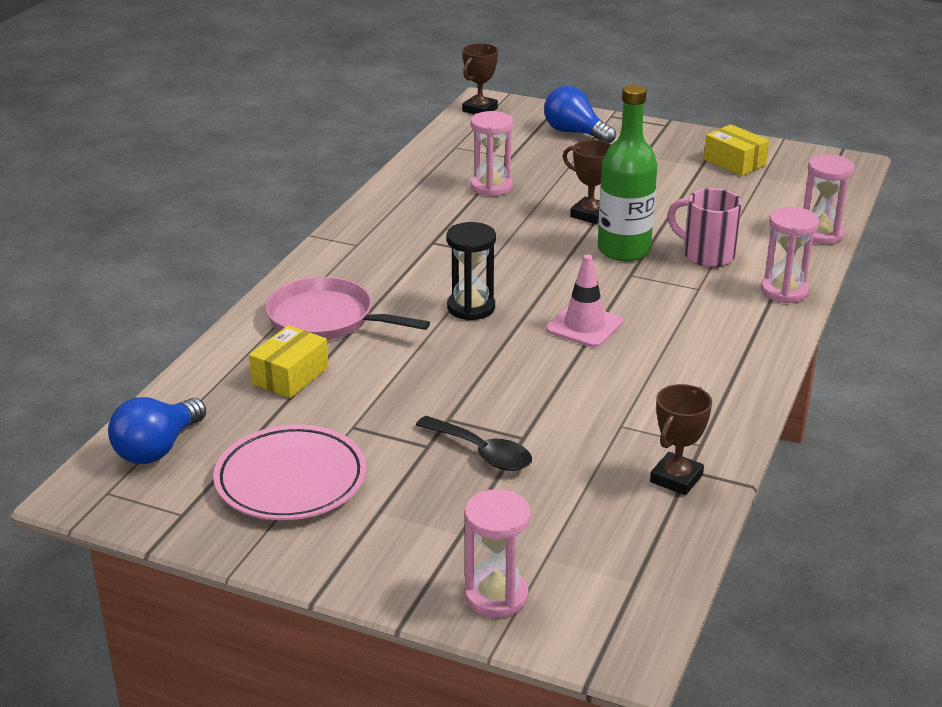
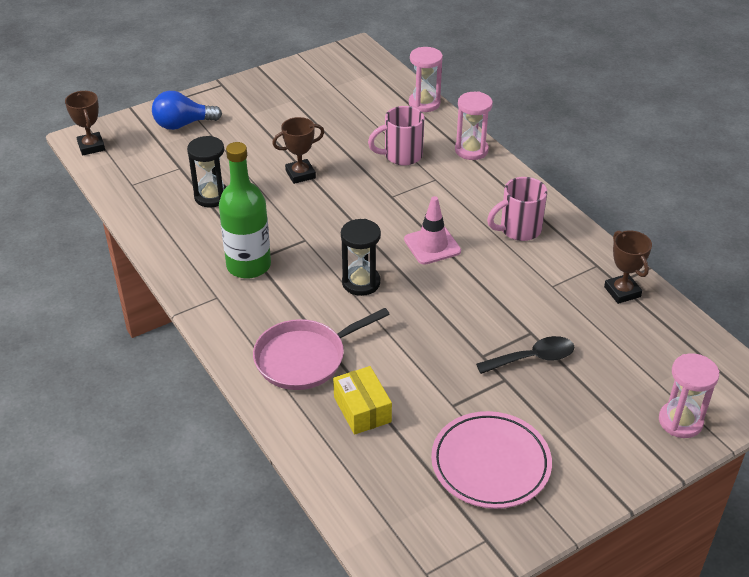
camera: 55 degrees left, 10 degrees up
blue light bulb [108,397,206,464] -> none
pink hourglass [471,111,514,197] -> black hourglass [187,136,227,208]
green bottle [598,84,657,261] -> green bottle moved to [219,142,271,279]
yellow box [704,124,769,176] -> none
none -> pink mug [487,177,547,241]

